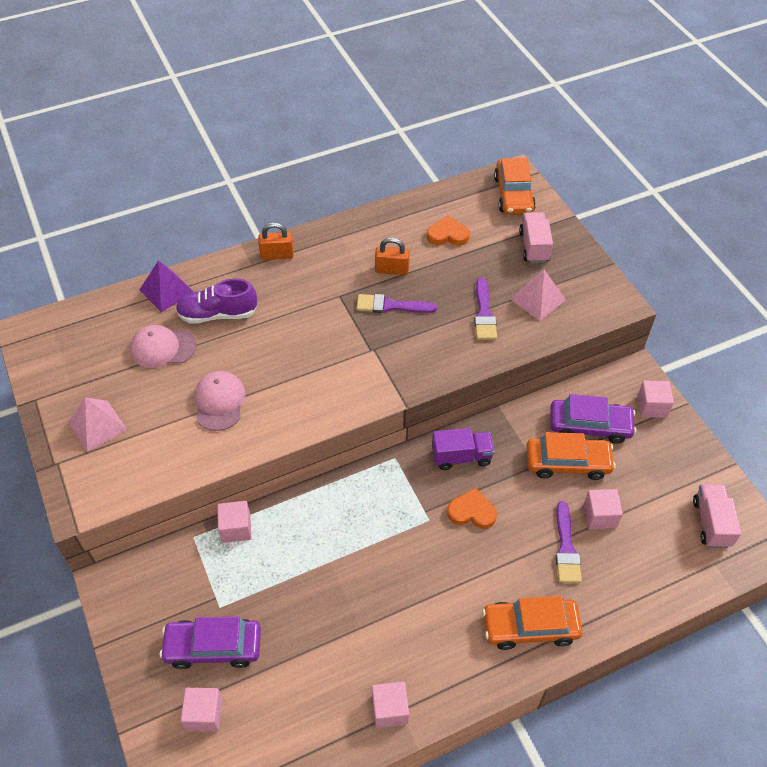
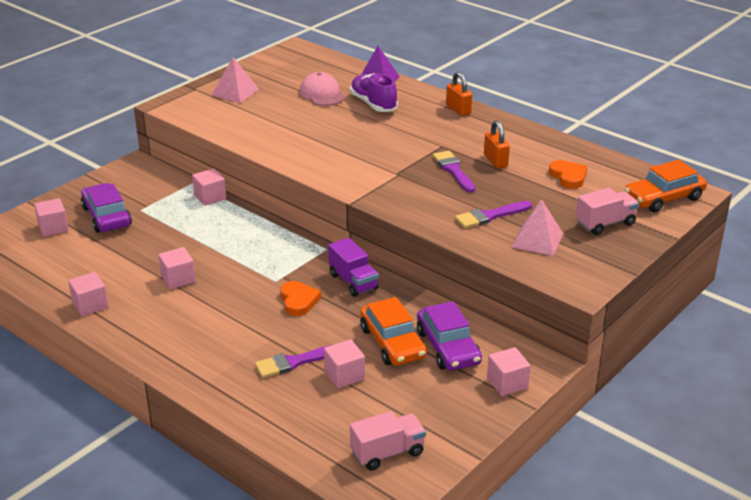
camera: 65 degrees right, 20 degrees down
pink cap [195,371,246,431] -> none
orange car [482,596,583,650] -> none
none -> pink cube [158,247,196,289]

